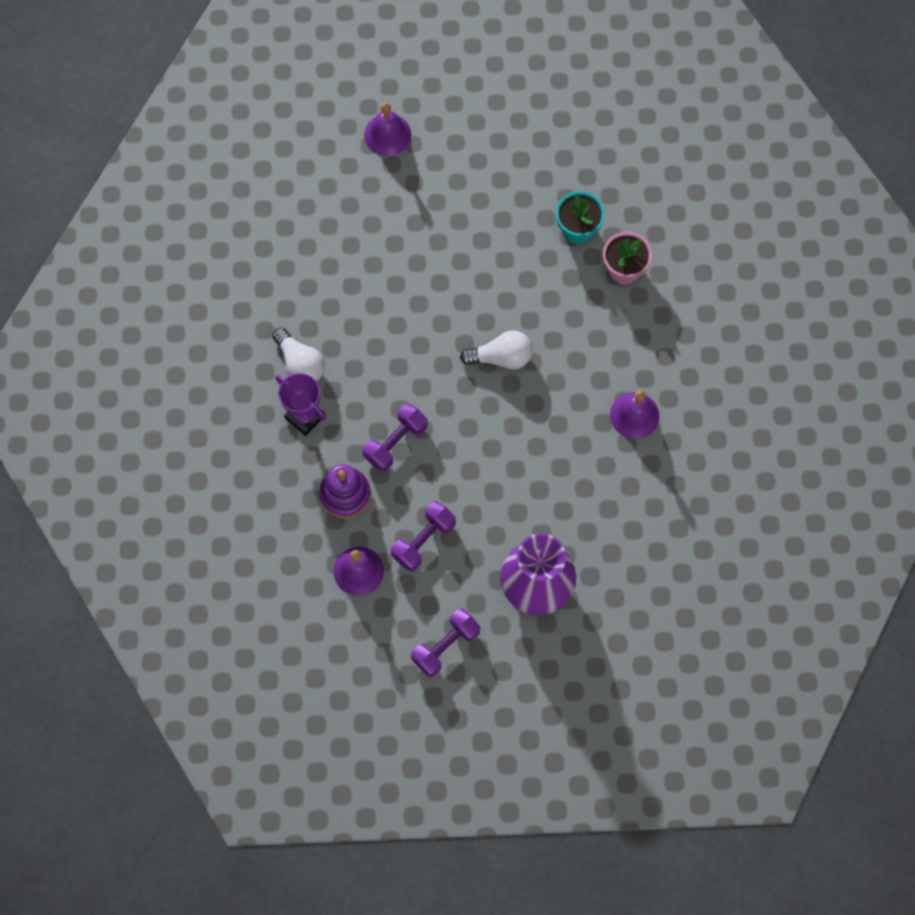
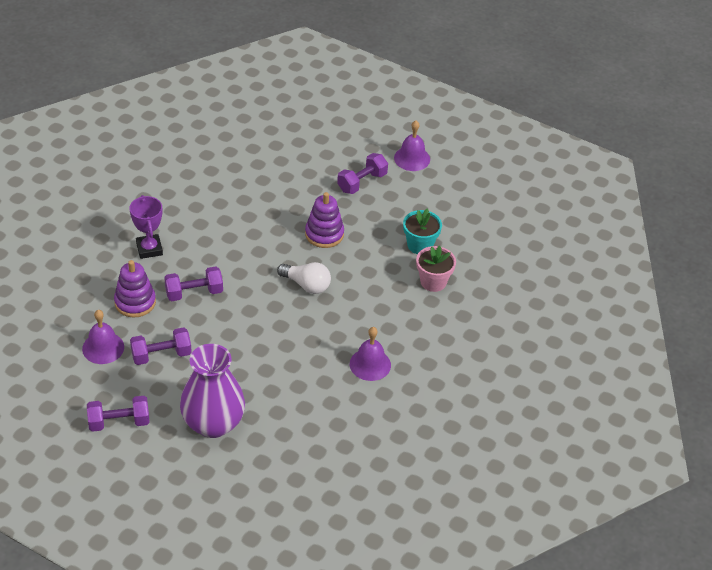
camera: 30 degrees right, 25 degrees down
white light bulb [272,327,325,381] -> none
purple bell [364,103,411,156] -> purple bell moved to [394,121,430,171]
none -> purple stacking toy [305,192,344,248]
none -> purple dumbbell [337,153,388,194]

